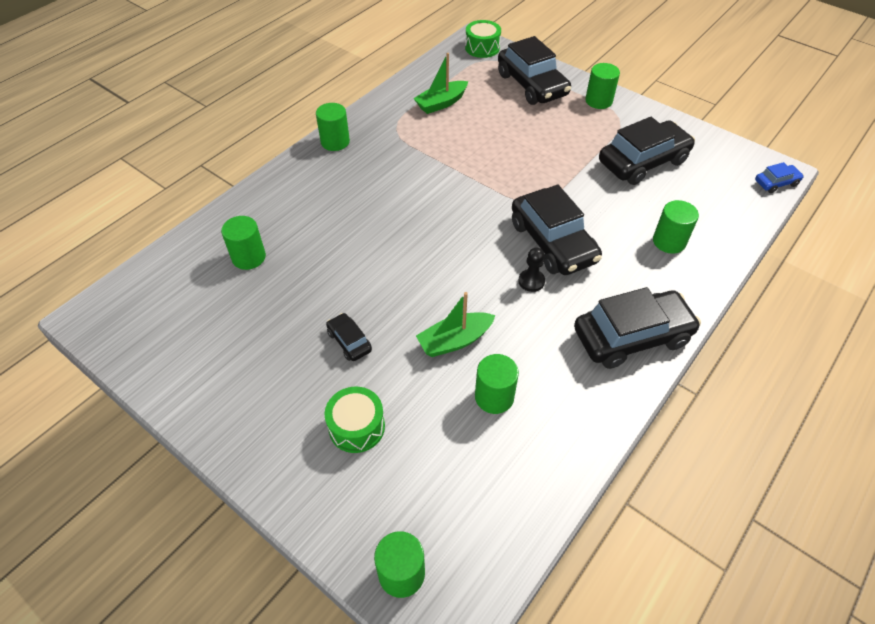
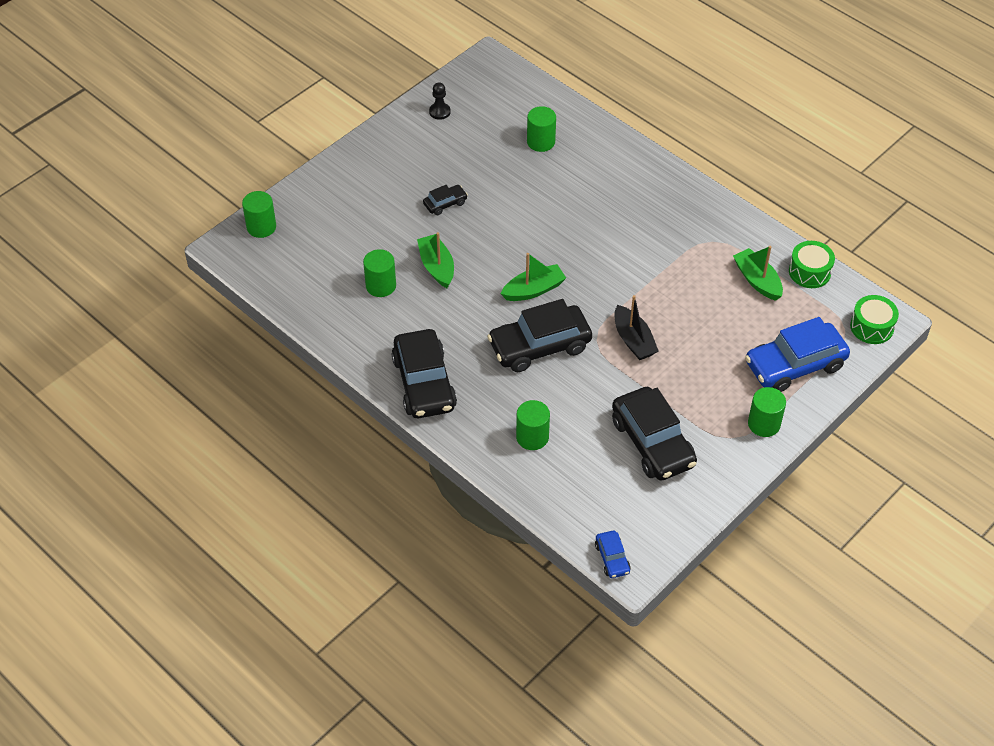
camera: 95 degrees right, 0 degrees up
green cylinder [316,103,350,151] -> none
green drum [325,387,385,453] -> green drum moved to [789,241,835,288]
black car [498,36,571,105] -> blue car [745,317,850,392]
black pawn [518,247,545,292] -> black pawn moved to [429,82,450,120]
none -> green boat [501,253,566,301]
none -> black boat [614,295,659,360]

